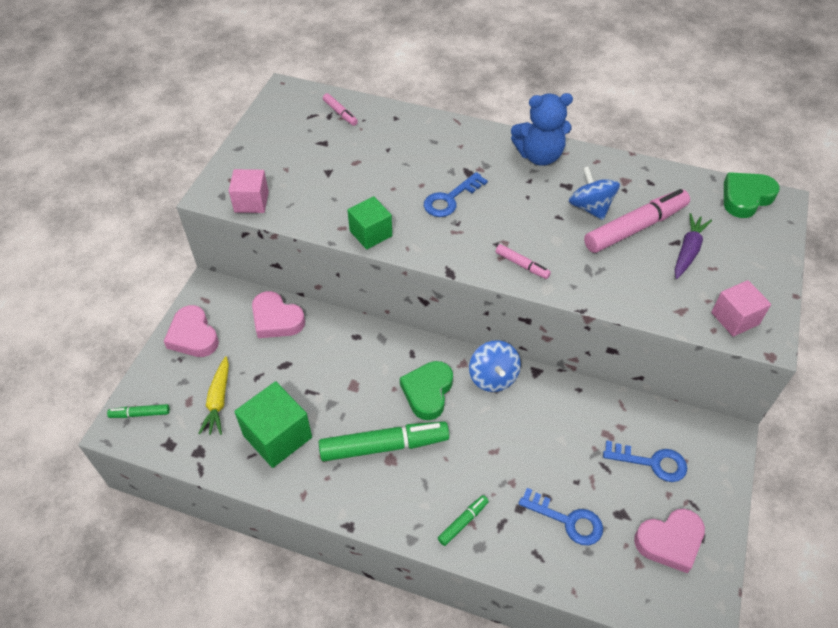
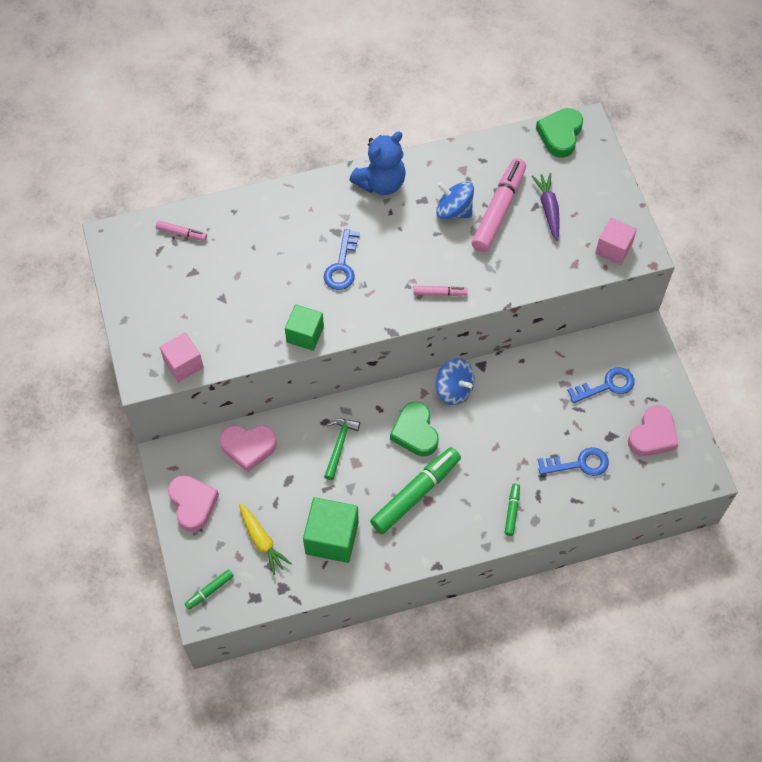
camera: 35 degrees left, 10 degrees up
pink heart [164,305,219,357] -> pink heart turned 135 degrees counterclockwise [168,475,219,532]
none -> green hammer [324,418,360,480]

